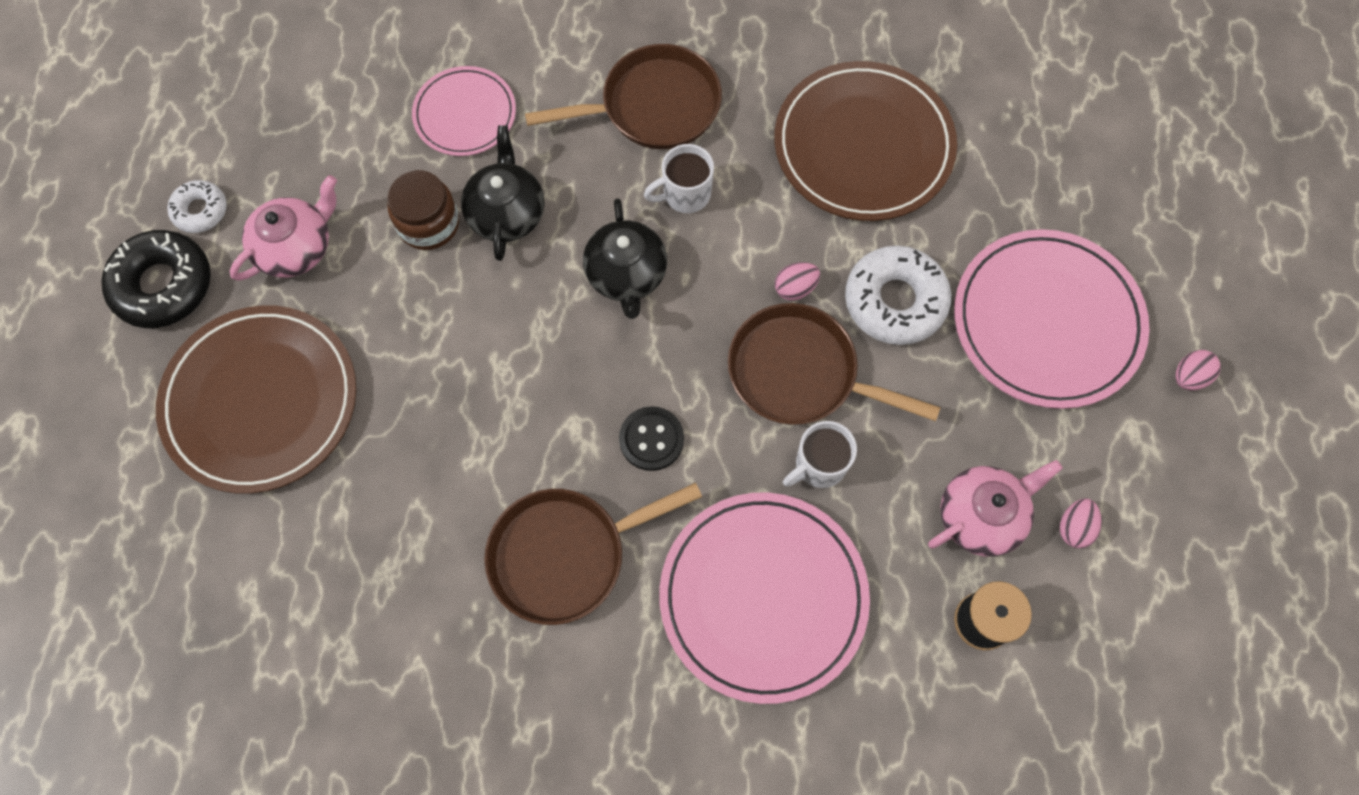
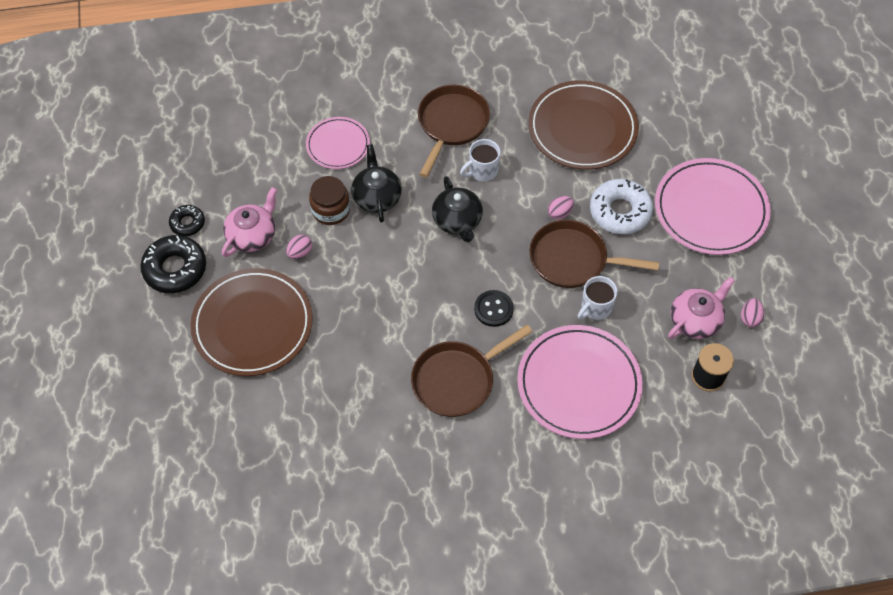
camera: 10 degrees left, 10 degrees down
white donut [167,180,227,233] -> black donut [169,205,205,236]
brown pan [525,44,722,149] -> brown pan turned 45 degrees counterclockwise [418,85,490,177]
pink egg [1175,350,1221,390] -> pink egg moved to [286,234,312,259]

